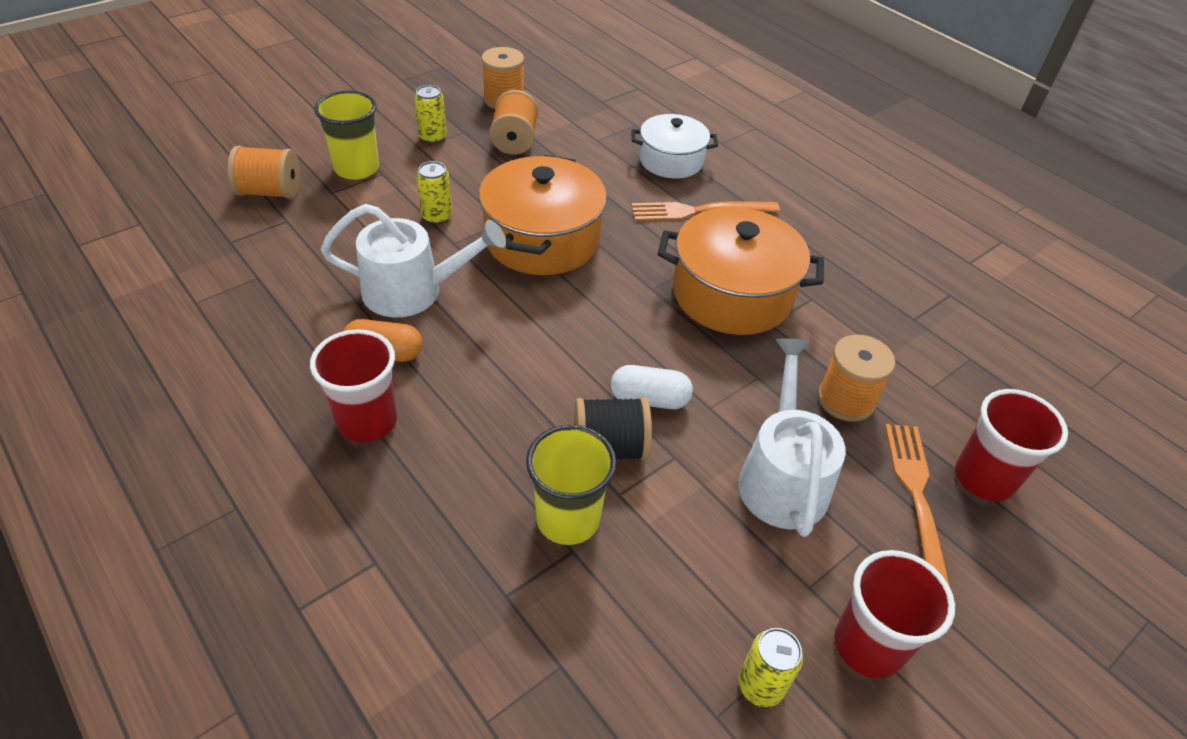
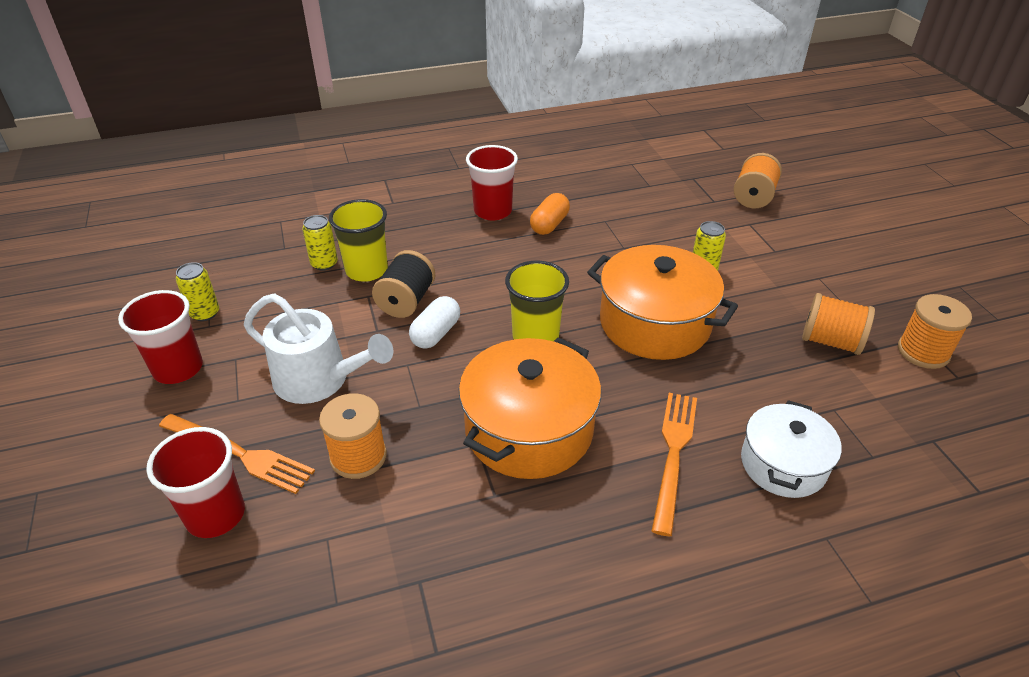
camera: 115 degrees right, 5 degrees down
yellow cup [314,91,379,180] -> yellow cup moved to [505,261,569,341]
white watering can [320,204,506,318] -> none
yellow can [414,85,447,144] -> yellow can moved to [302,215,338,271]

